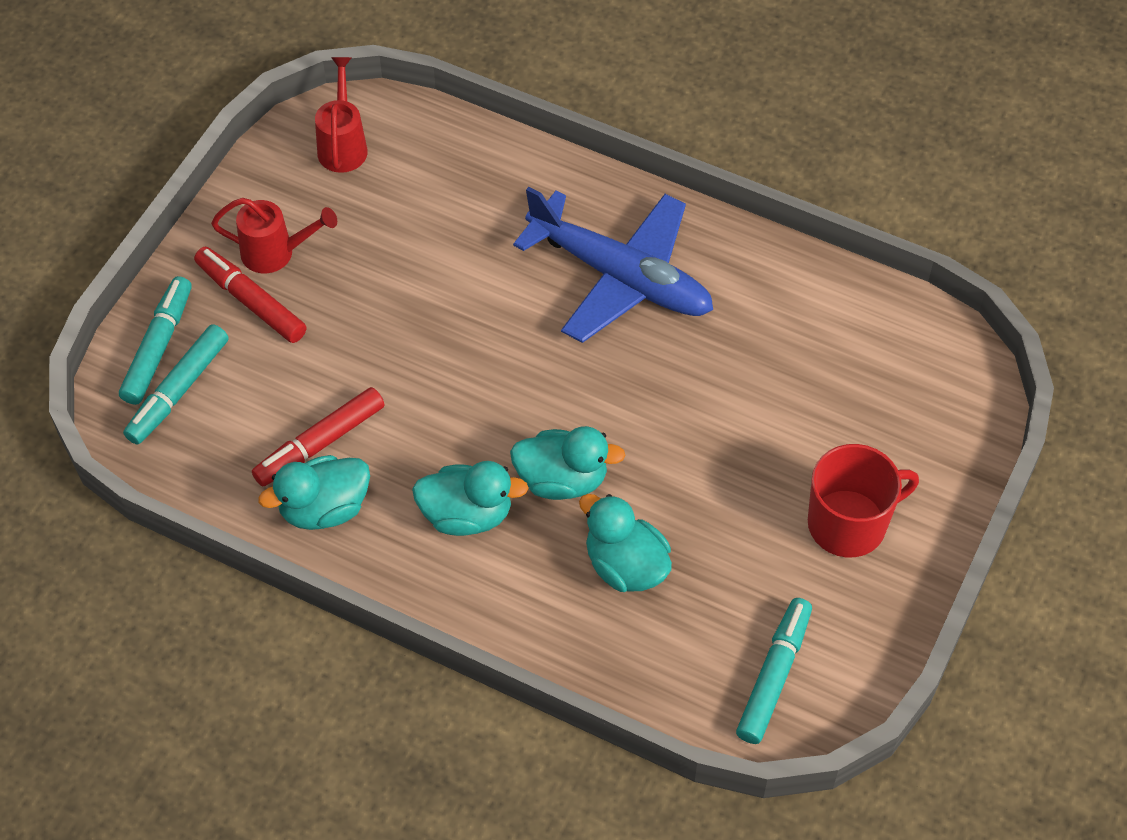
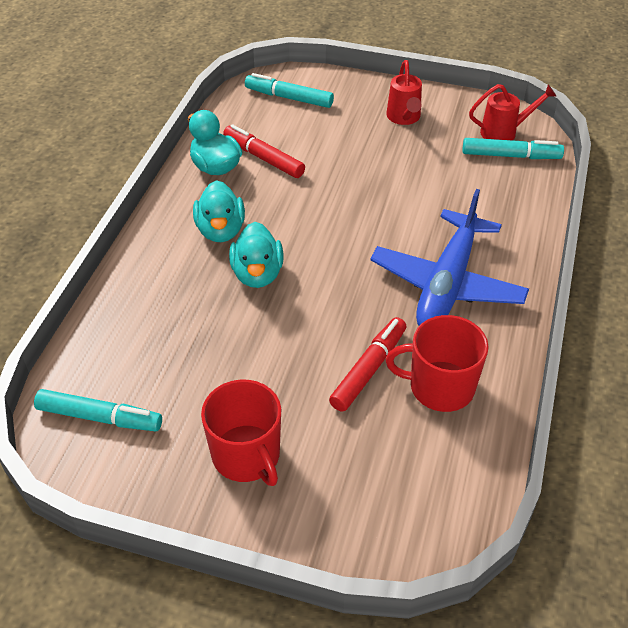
camera: 80 degrees right, 10 degrees down
turquoise marker [119,276,192,405] -> turquoise marker moved to [463,138,564,159]
red marker [194,247,306,343] -> red marker moved to [329,317,407,412]
turquoise duck [579,494,672,592] -> none
none -> red mug [386,315,488,412]

